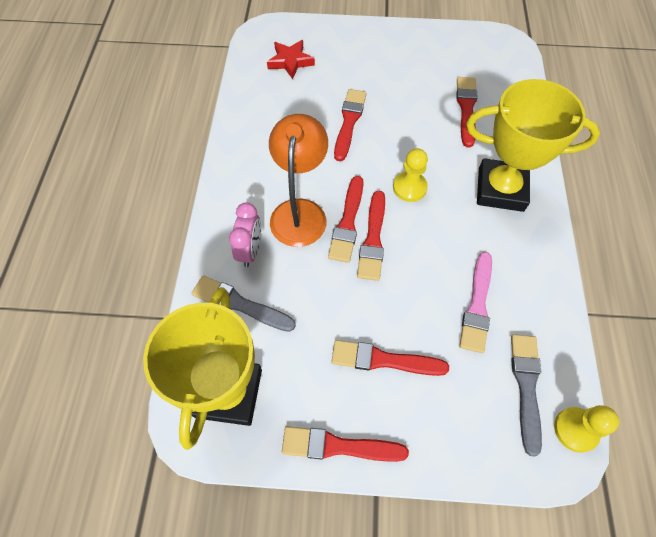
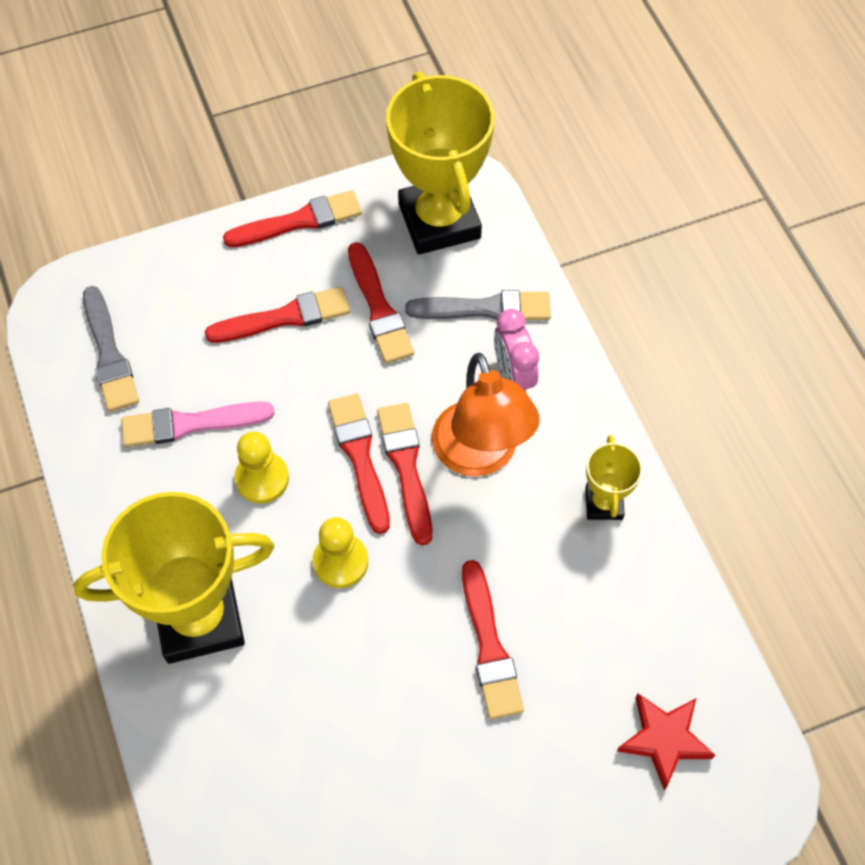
camera: 155 degrees right, 0 degrees up
red brush [456,77,478,148] -> red brush moved to [348,242,414,364]
pink brush [459,252,492,353] -> pink brush turned 90 degrees counterclockwise [121,402,274,447]
yellow pawn [554,405,619,453] -> yellow pawn moved to [234,431,289,504]
none -> yellow trophy [585,435,642,520]

